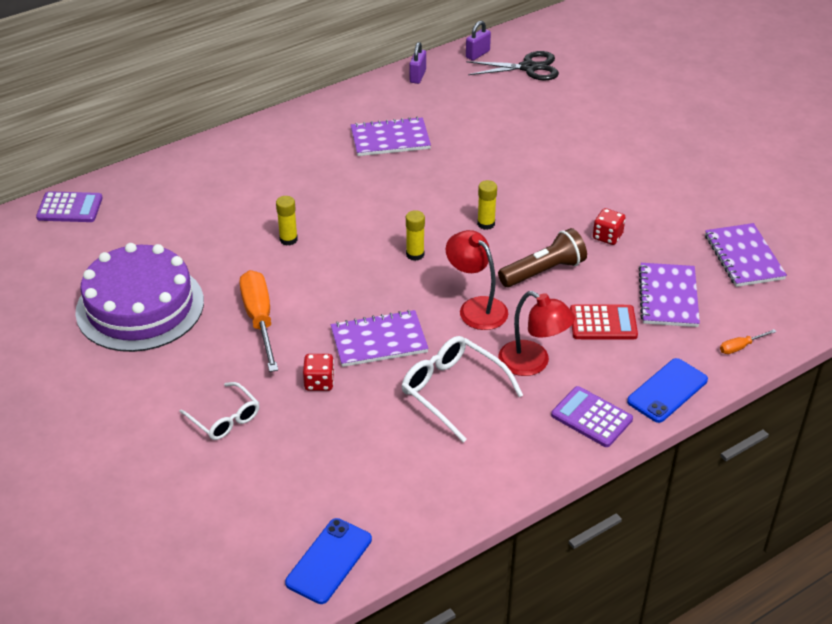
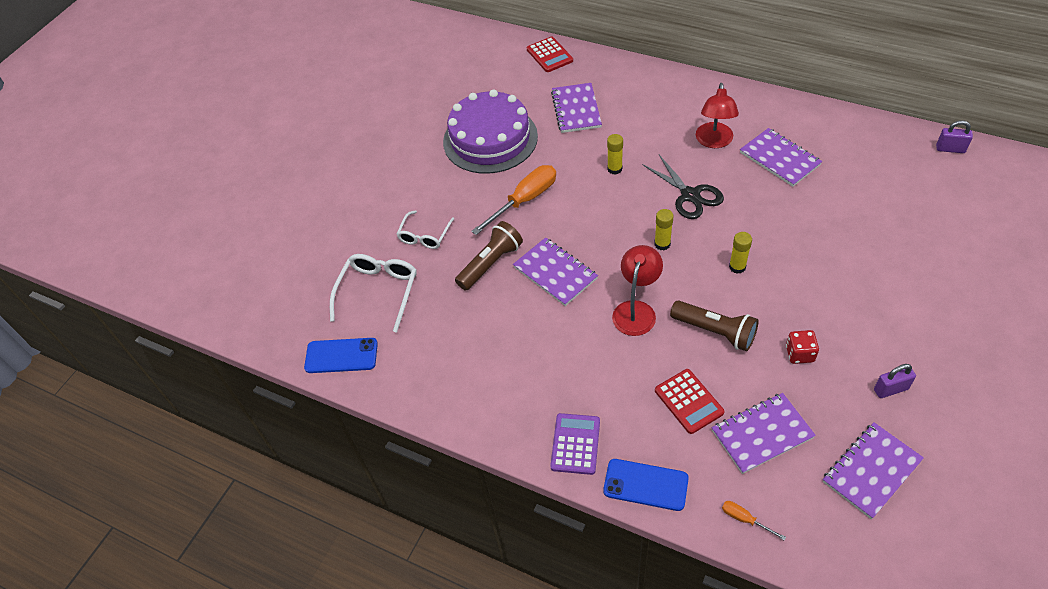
camera: 65 degrees right, 10 degrees up
purple calculator [36,191,103,222] -> red calculator [527,37,573,72]
red dice [303,354,334,391] -> brown flashlight [455,221,523,291]
white glasses [402,336,523,443] -> white glasses moved to [330,254,416,333]
purple padlock [410,42,426,84] -> purple padlock moved to [874,364,916,398]
black scissors [466,51,559,80] -> black scissors moved to [642,155,724,219]
red lamp [498,291,575,376] -> red lamp moved to [696,83,739,148]
none -> purple notebook [551,83,602,133]

